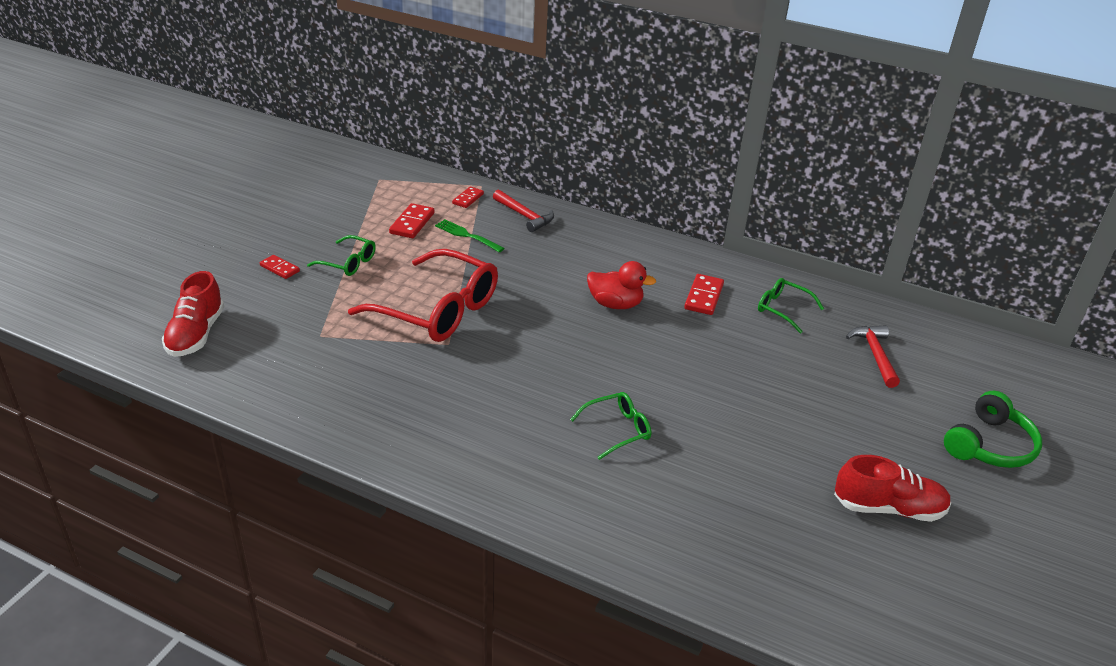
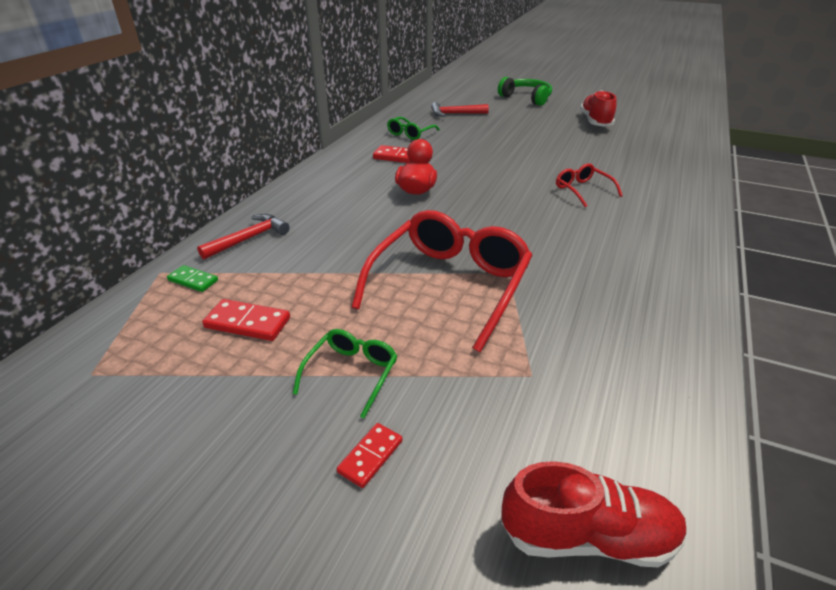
camera: 90 degrees left, 0 degrees up
green fork [435,219,504,252] -> none
red domino [452,187,484,208] -> green domino [167,265,218,292]
green glasses [570,392,651,460] -> red glasses [556,163,623,207]

